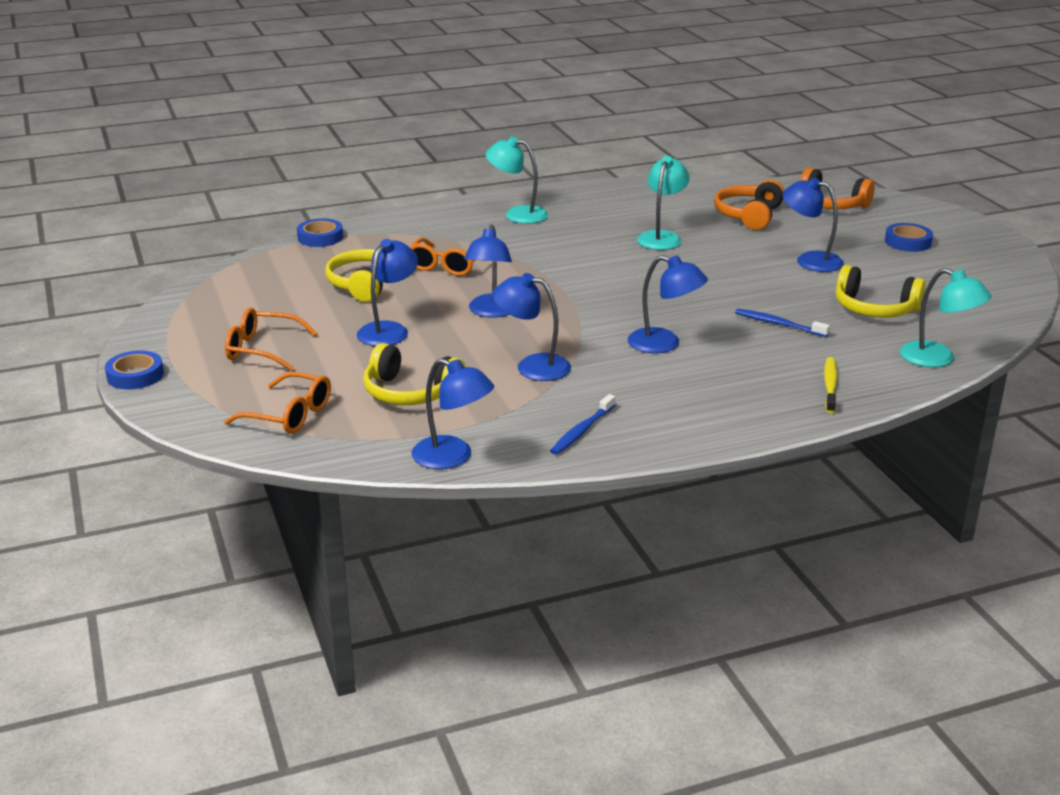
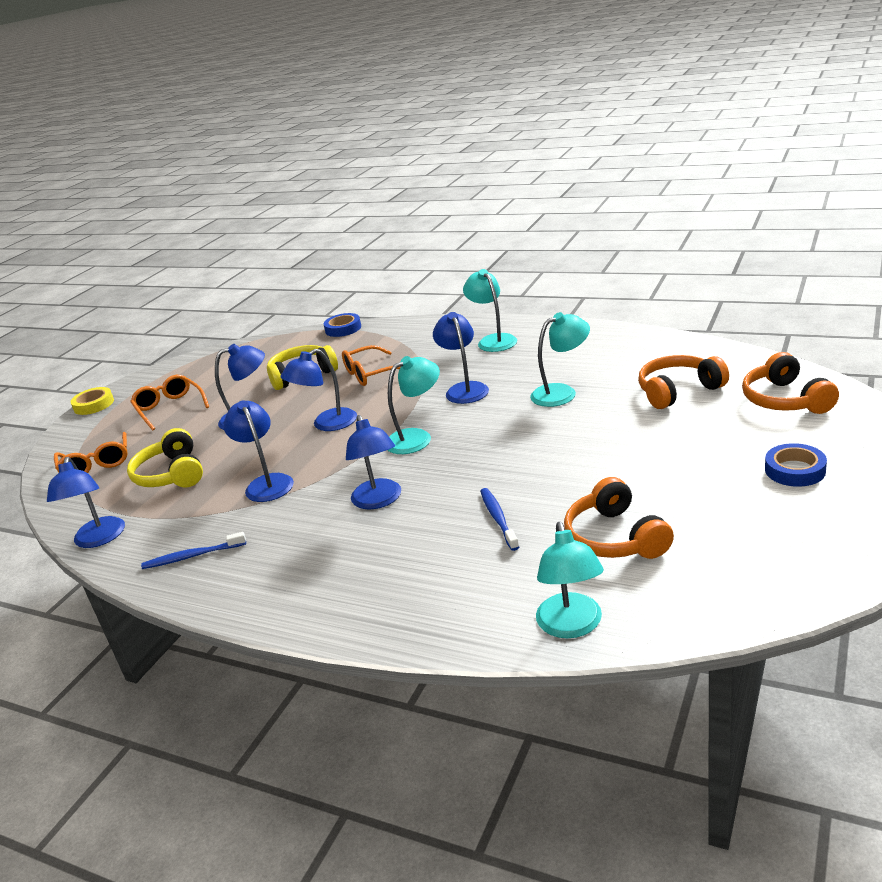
camera: 50 degrees right, 0 degrees up
blue tape [105,351,164,390] -> yellow tape [71,387,114,415]
blue lamp [782,177,844,272] -> blue lamp moved to [433,312,489,404]
yellow toothbrush [824,357,837,413] -> none
yellow headphones [836,265,926,318] -> orange headphones [564,477,674,559]
none -> turquoise lamp [388,356,440,454]

